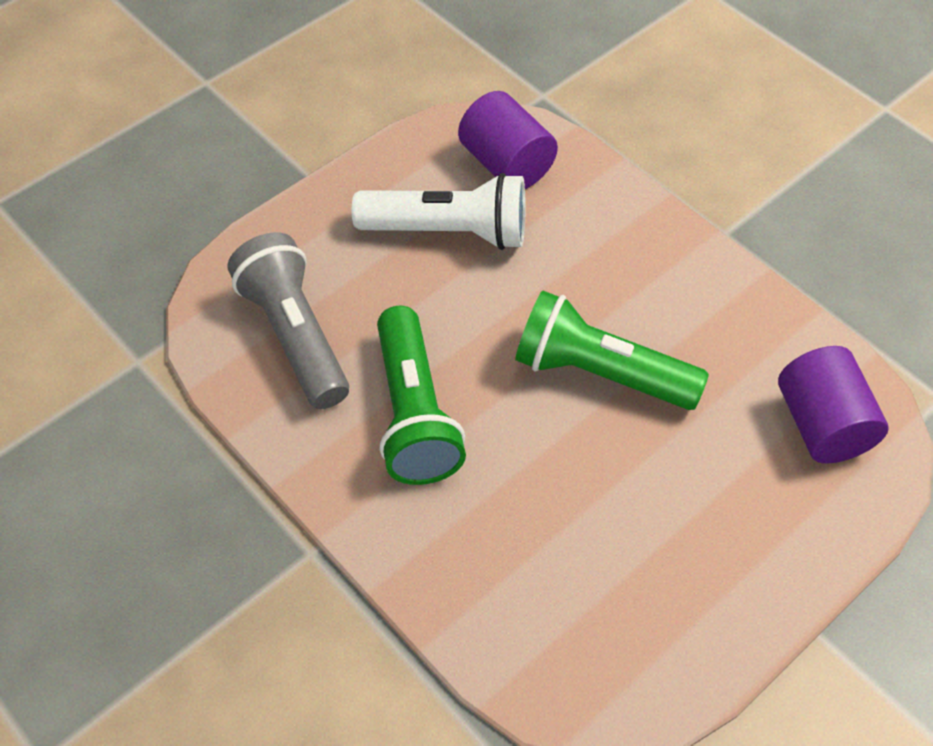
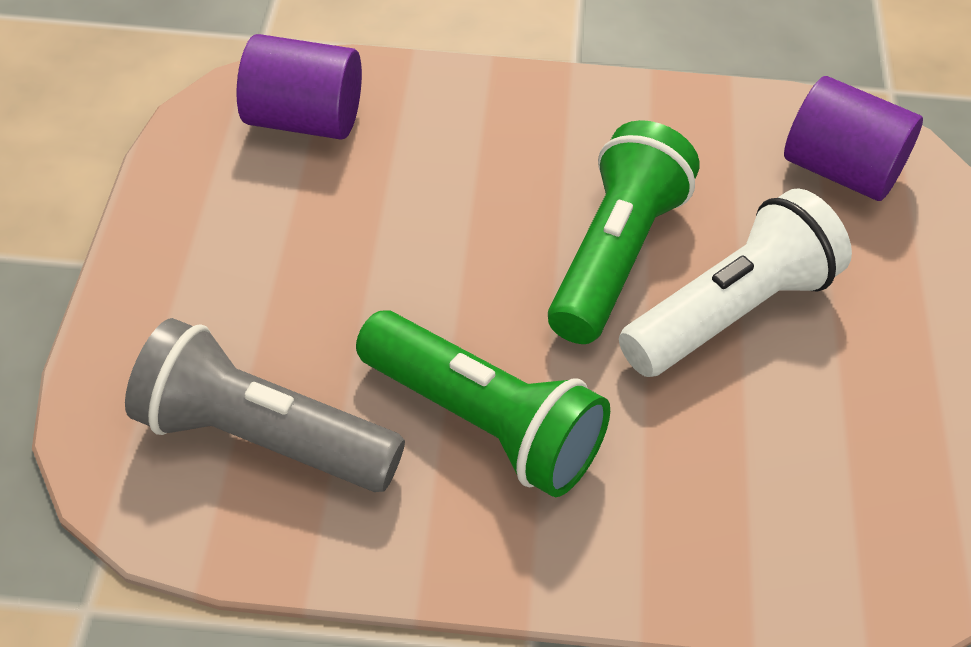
camera: 45 degrees left, 5 degrees down
white flashlight [352,173,526,250] -> white flashlight moved to [619,188,852,377]
green flashlight [515,290,709,410] -> green flashlight turned 135 degrees clockwise [548,120,700,344]

